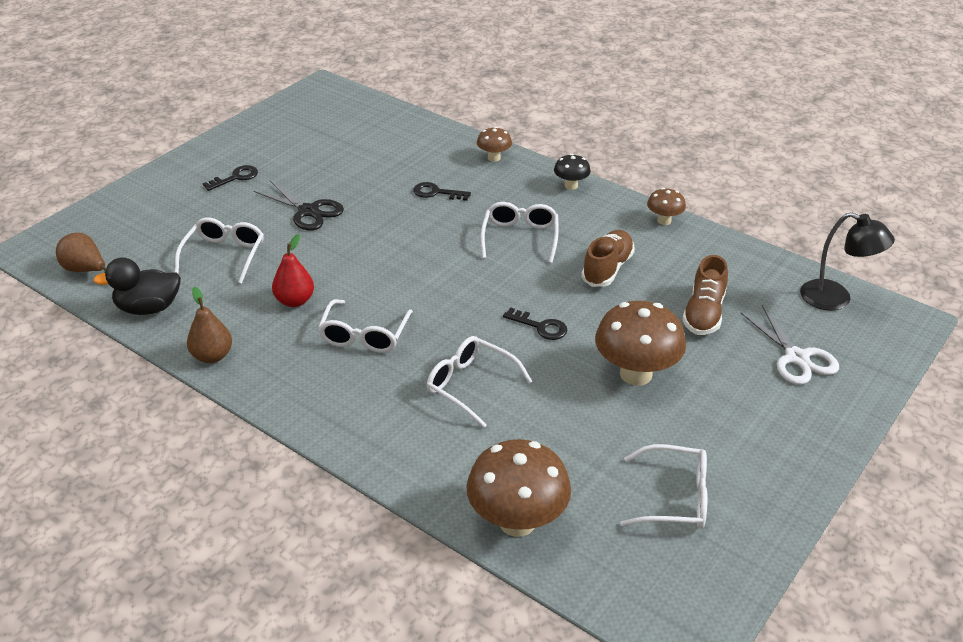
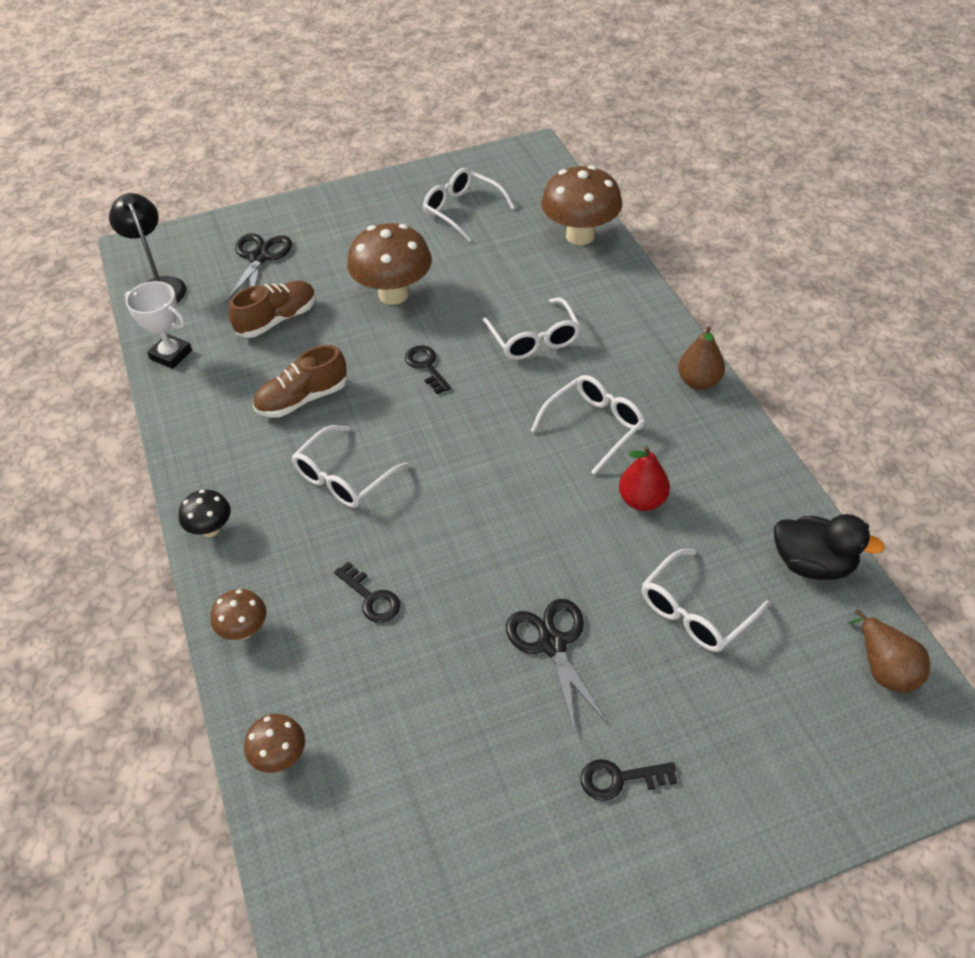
camera: 145 degrees left, 10 degrees up
brown pear [187,287,232,363] -> brown pear moved to [678,326,725,390]
brown mushroom [647,188,686,225] -> brown mushroom moved to [244,714,305,773]
white scissors [741,305,839,385] -> black scissors [225,233,292,303]
none -> white trophy [125,281,192,369]

